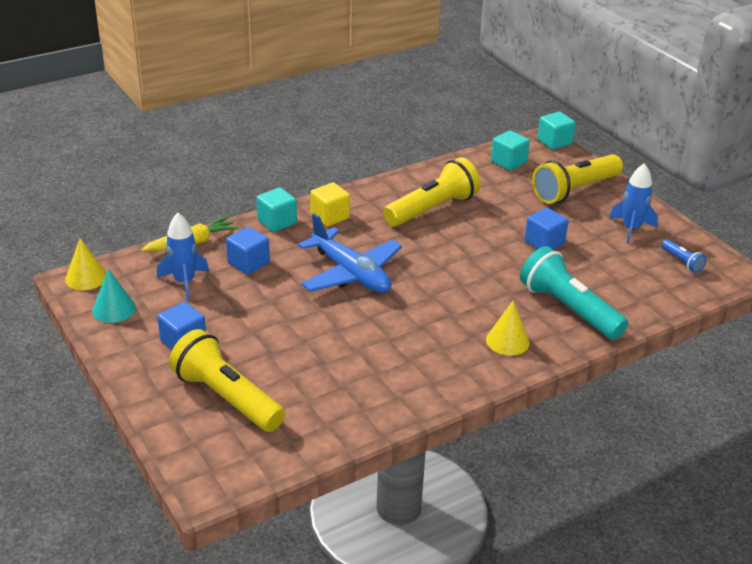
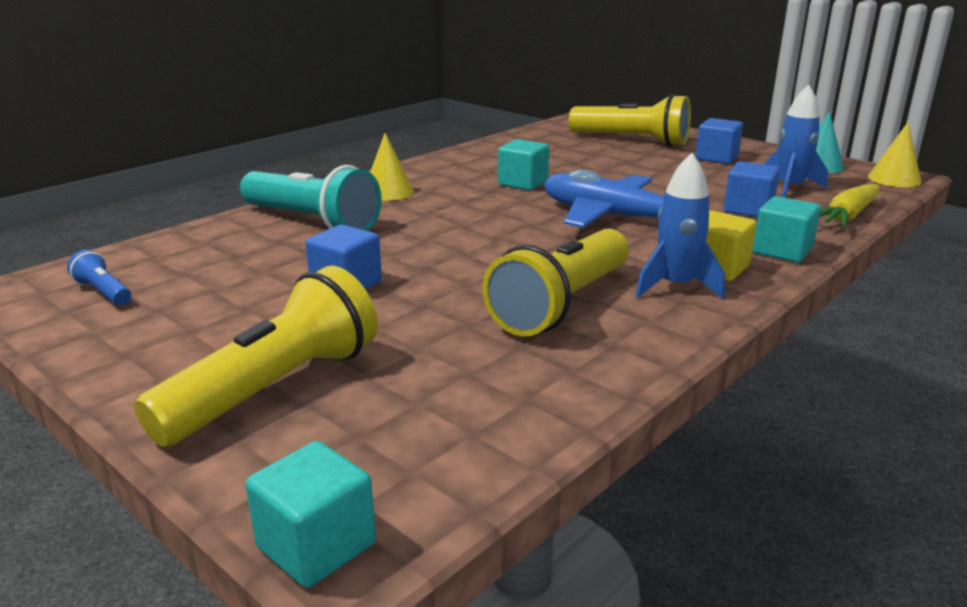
camera: 165 degrees right, 10 degrees down
turquoise cube [491,131,530,171] -> turquoise cube moved to [498,139,549,190]
blue rocket [609,163,658,244] -> blue rocket moved to [636,153,725,299]

